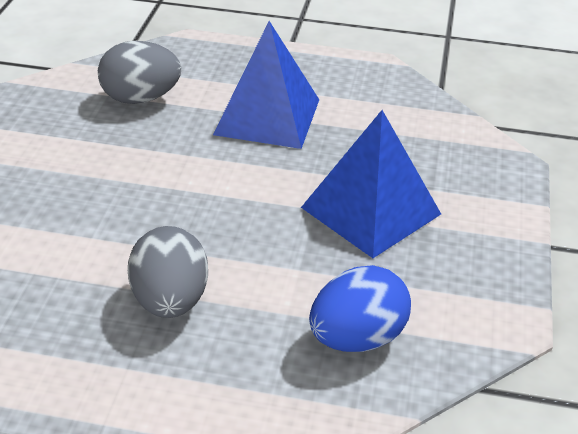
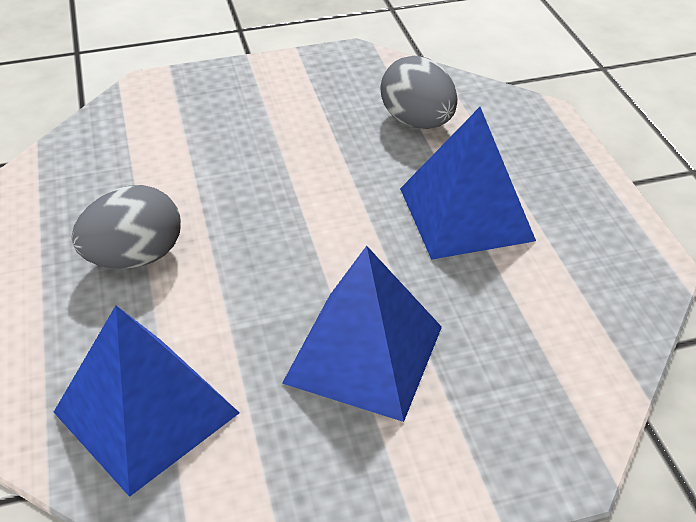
camera: 65 degrees right, 5 degrees up
blue egg [309,265,411,352] -> blue pyramid [54,306,240,497]

